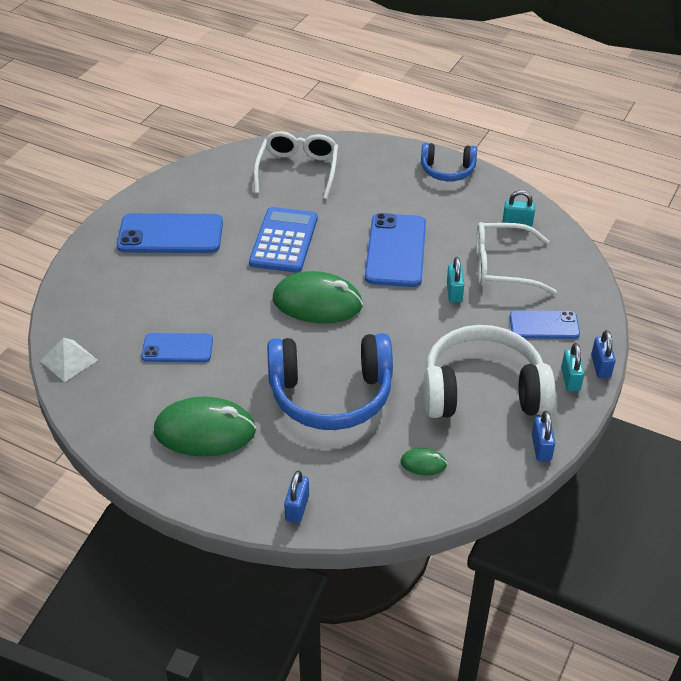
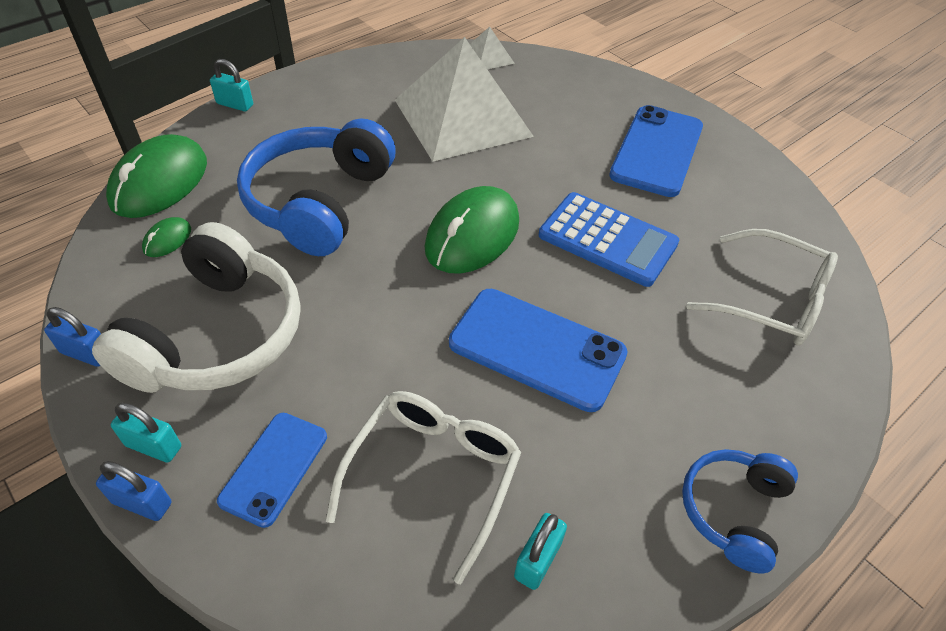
camera: 110 degrees right, 5 degrees up
blue phone [141,333,213,362] -> white pyramid [395,37,534,162]
green mouse [154,396,256,457] -> green mouse moved to [106,134,207,218]
blue padlock [284,471,309,523] -> none
turquoise padlock [447,257,464,302] -> turquoise padlock moved to [210,59,253,111]

